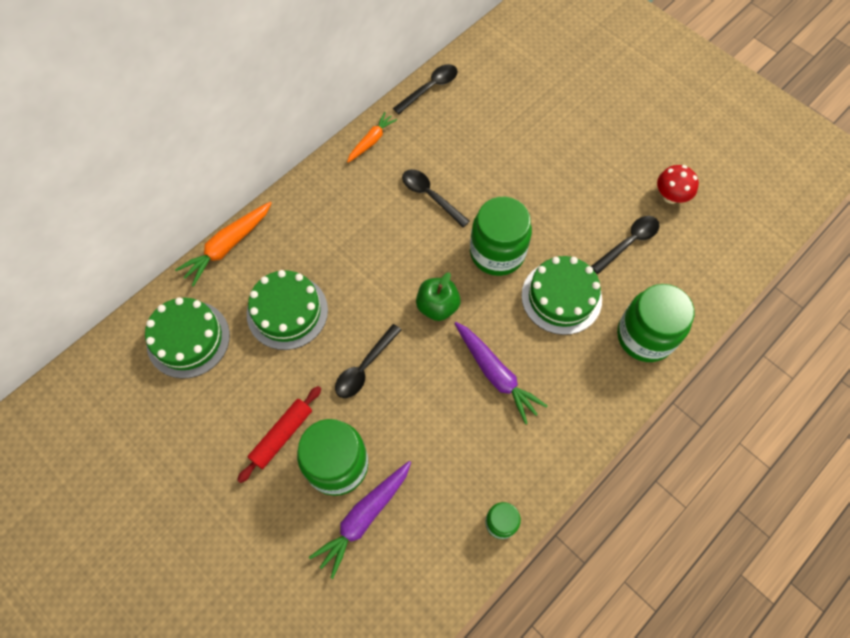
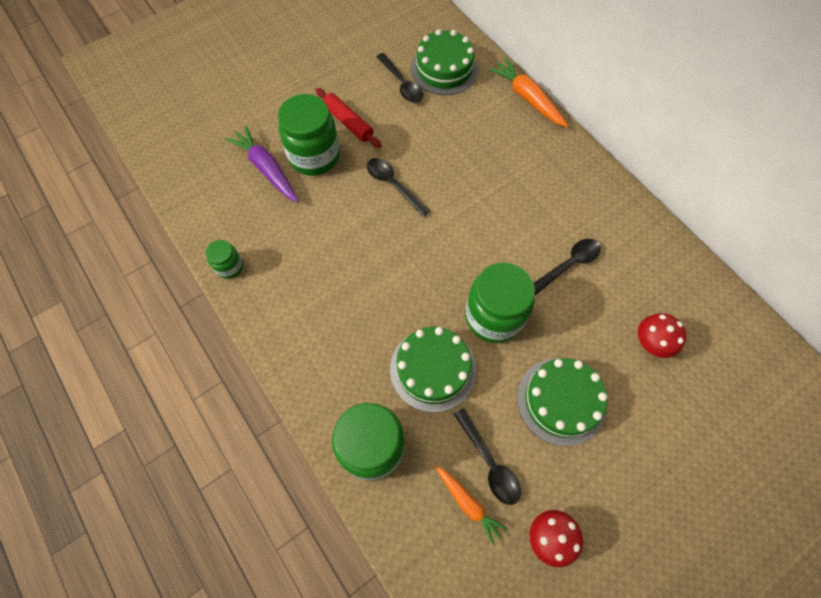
camera: 100 degrees right, 0 degrees up
green cake [247,270,328,350] -> green cake moved to [517,358,607,446]
orange carrot [347,112,397,163] -> orange carrot moved to [435,466,508,545]
black spoon [393,64,458,114] -> black spoon moved to [376,53,423,103]
green apple [416,272,461,321] -> none
purple carrot [454,322,548,424] -> none
none -> red mushroom [638,313,686,358]

